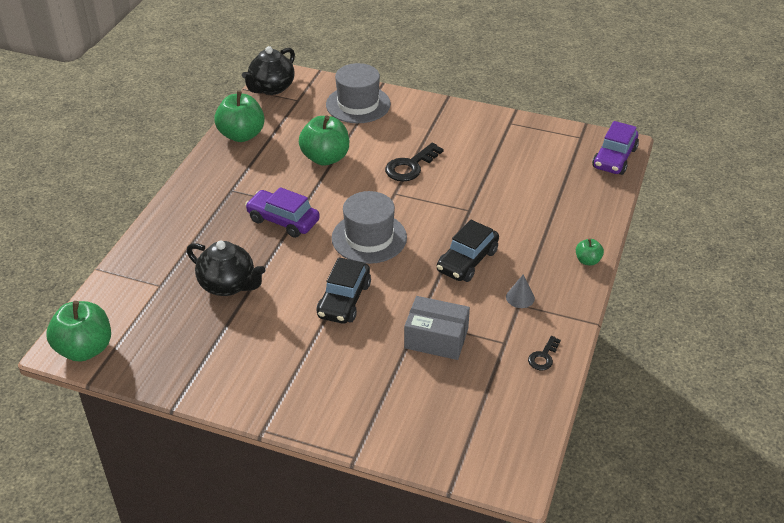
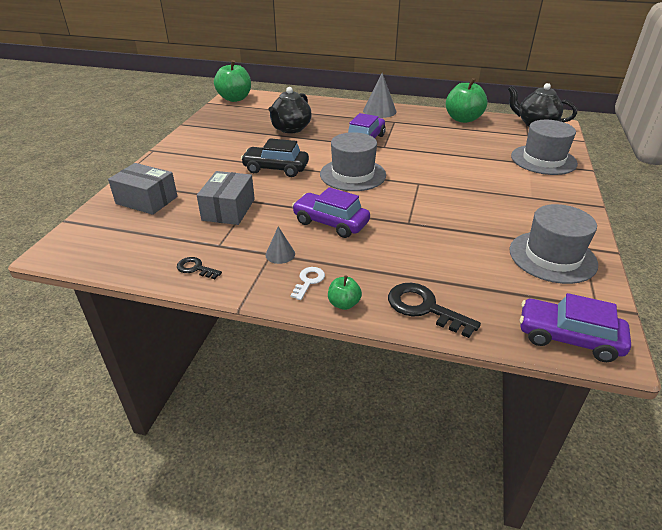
camera: 85 degrees right, 5 degrees down
green apple [299,115,349,166] -> none
black key [385,143,443,182] -> black key moved to [388,283,481,338]
black car [437,220,499,282] -> purple car [292,187,370,238]
none -> grey box [108,163,178,215]
none -> white key [290,267,325,300]
none -> grey cone [363,73,396,118]
none -> grey hat [509,204,598,284]

